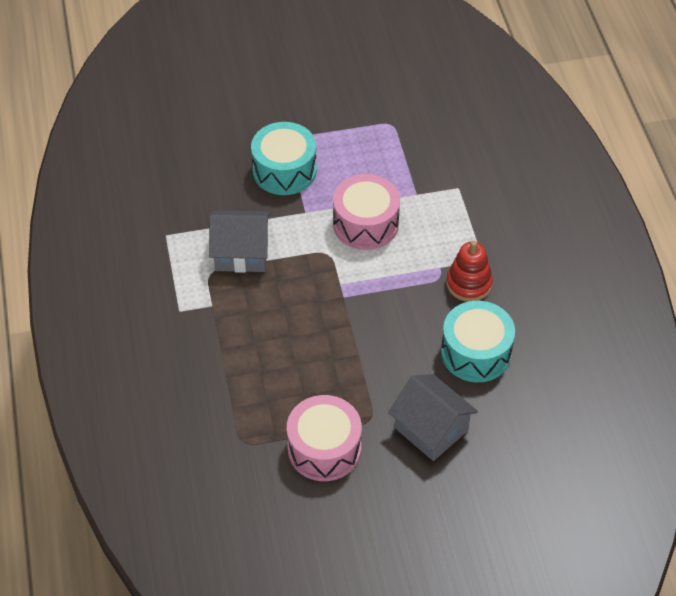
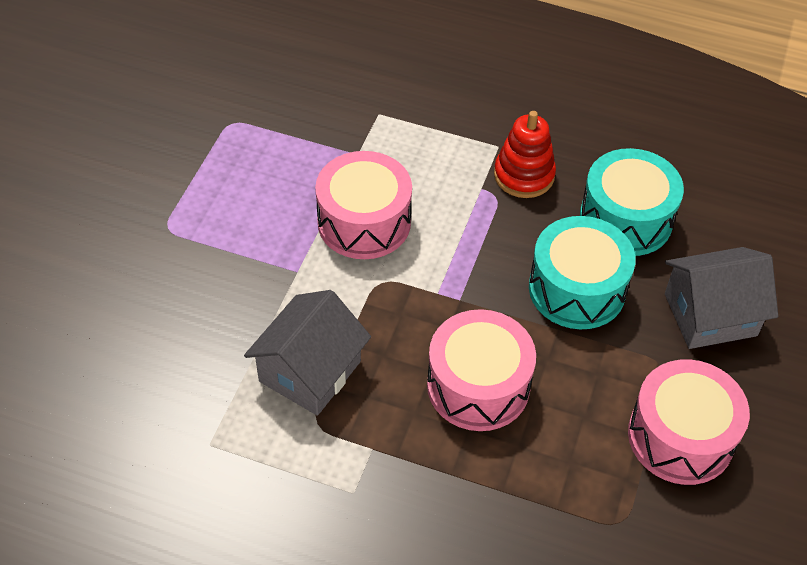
camera: 60 degrees left, 0 degrees up
turquoise drum [251,122,317,195] -> turquoise drum moved to [529,216,636,329]
none -> pink drum [427,309,536,431]

